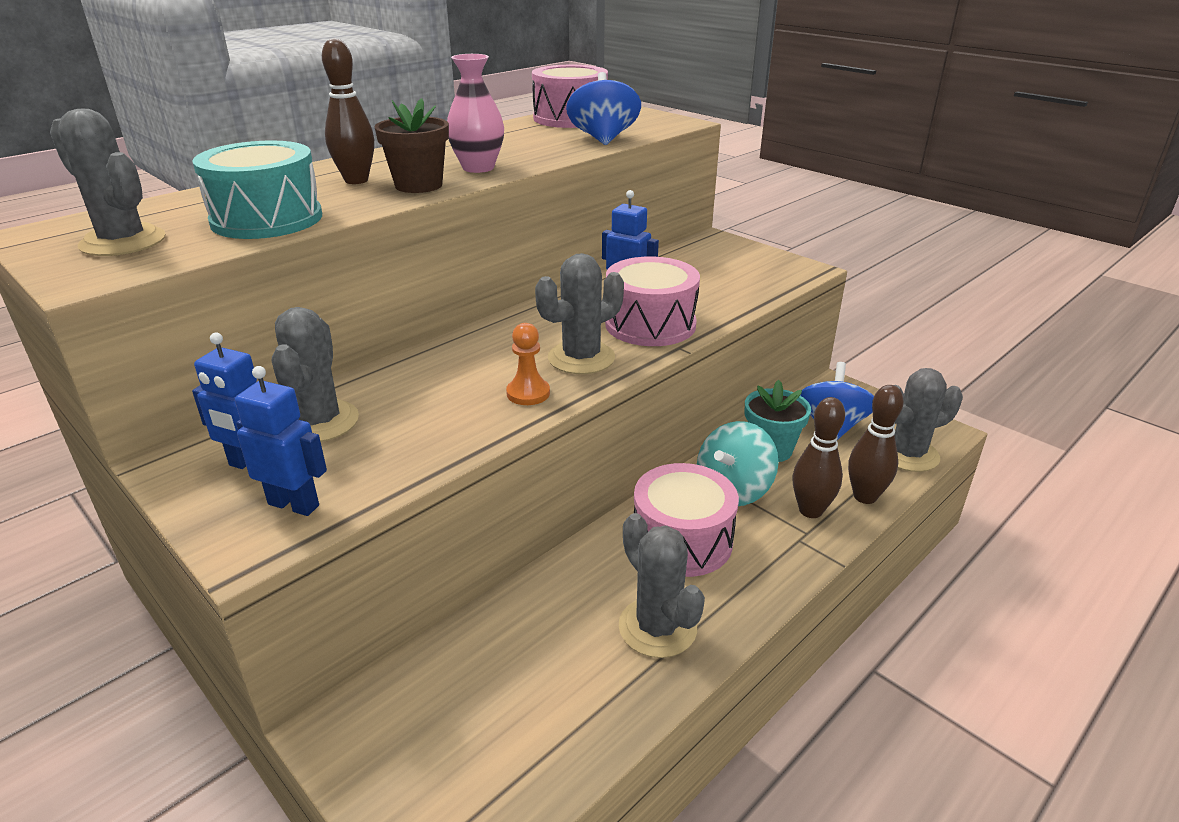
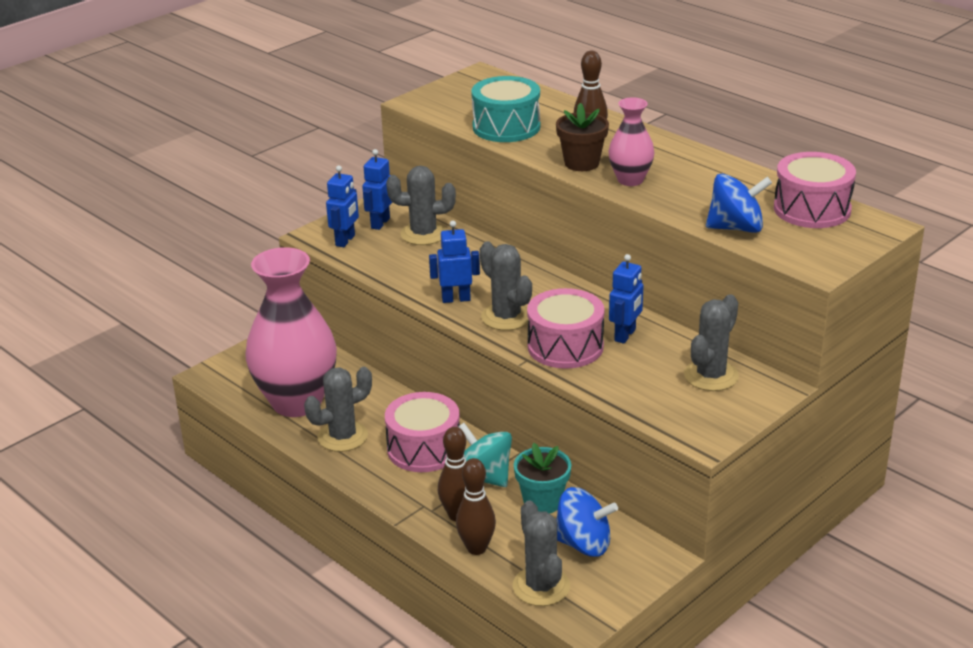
camera: 90 degrees right, 0 degrees up
grey cactus [50,109,166,256] -> grey cactus moved to [684,294,739,391]
orange pawn [506,323,550,405] -> blue robot [429,221,480,303]
none -> pink vase [245,247,337,417]

